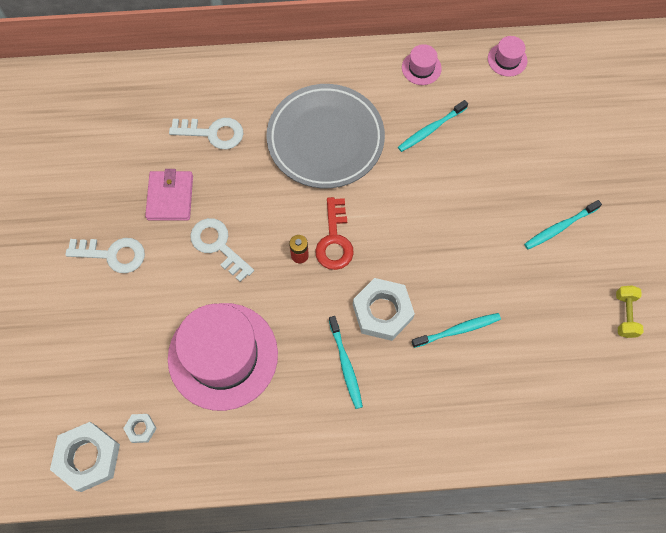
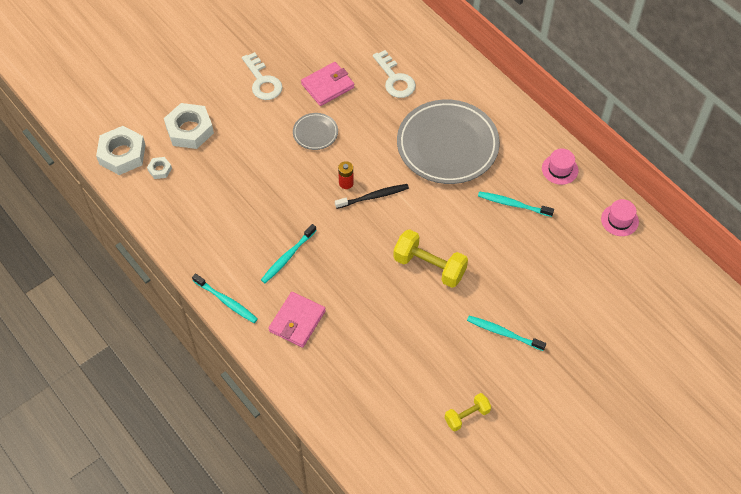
camera: 55 degrees right, 10 degrees down
pink hat [168,303,278,411] -> none
white key [190,218,254,282] -> grey plate [293,113,338,150]
red key [315,197,354,270] -> black toothbrush [335,184,409,209]
white nut [353,278,415,341] -> white nut moved to [164,103,214,149]
turquoise toothbrush [412,313,501,348] -> turquoise toothbrush moved to [192,274,258,323]
none -> pink wallet [268,292,326,348]
none -> yellow dumbbell [393,229,468,288]

